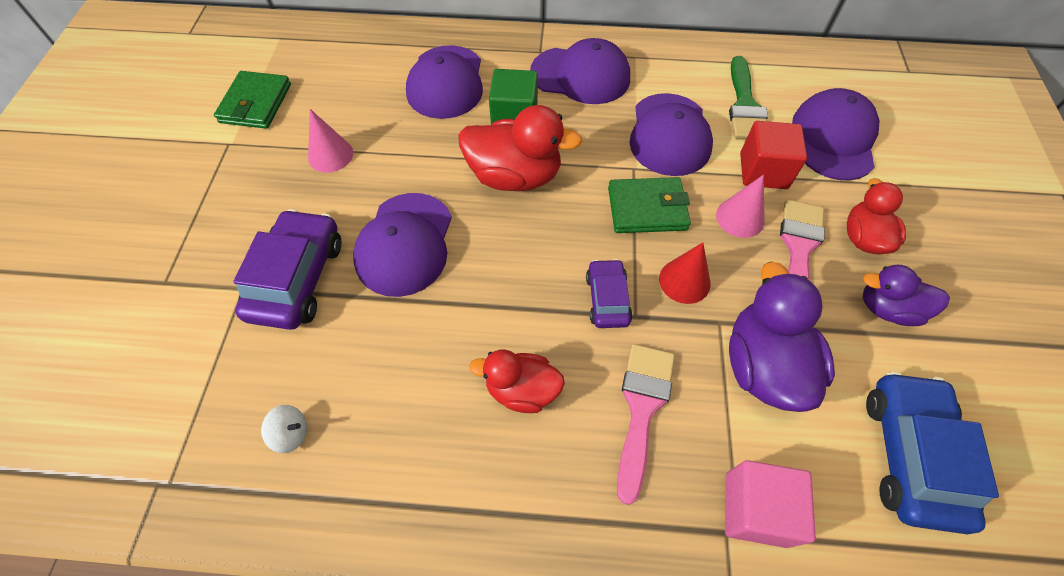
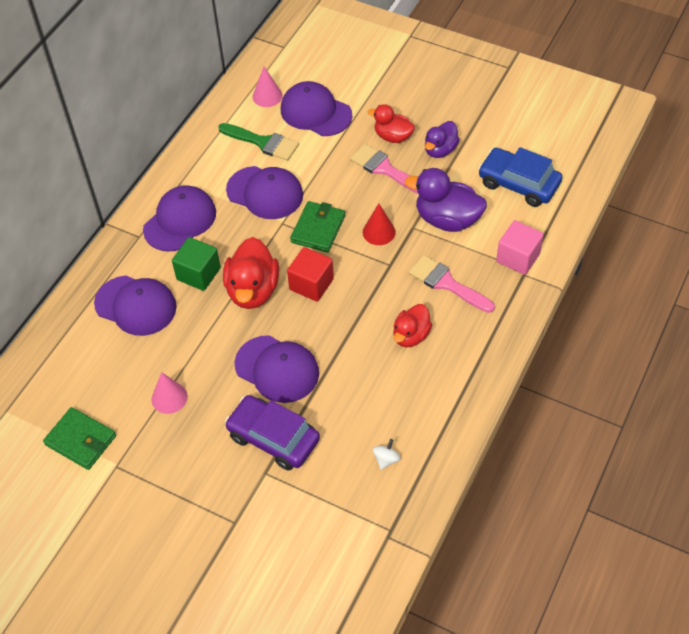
camera: 65 degrees left, 5 degrees down
red duck [458,105,583,191] -> red duck turned 150 degrees clockwise [223,237,279,309]
purple car [586,259,633,328] -> none
pink cone [716,175,765,238] -> pink cone moved to [253,66,283,107]
red cube [740,121,807,189] -> red cube moved to [287,247,334,302]

